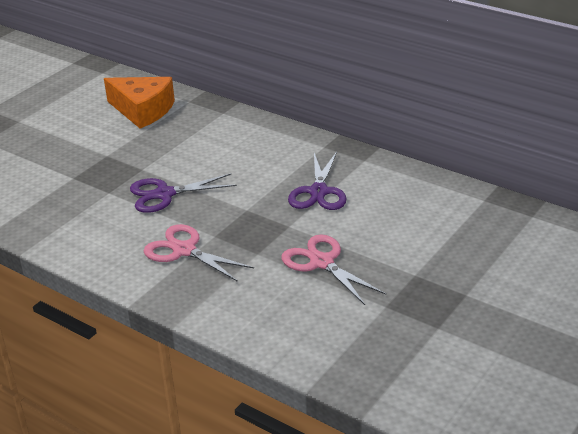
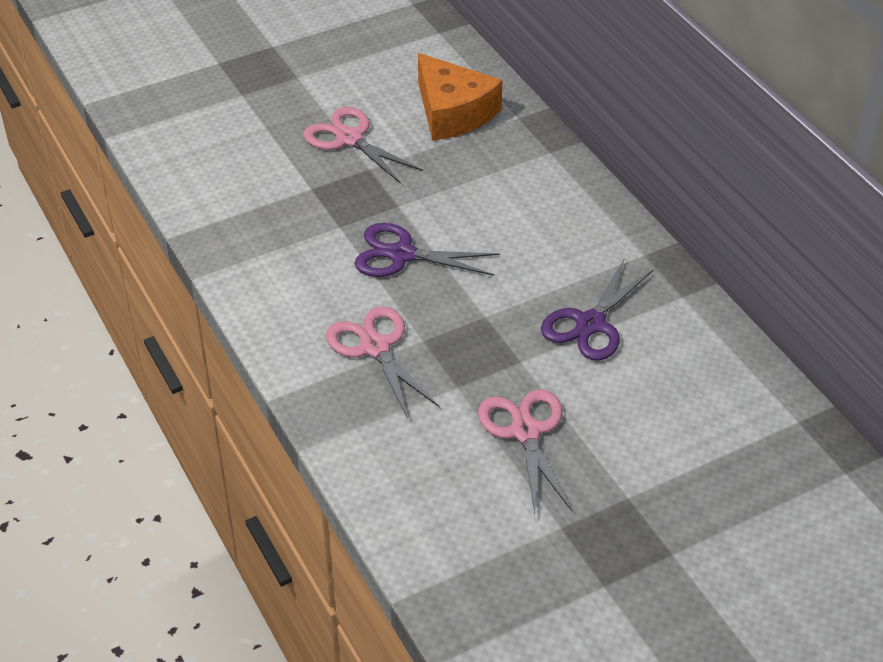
camera: 25 degrees right, 10 degrees up
none -> pink scissors [304,107,423,184]

